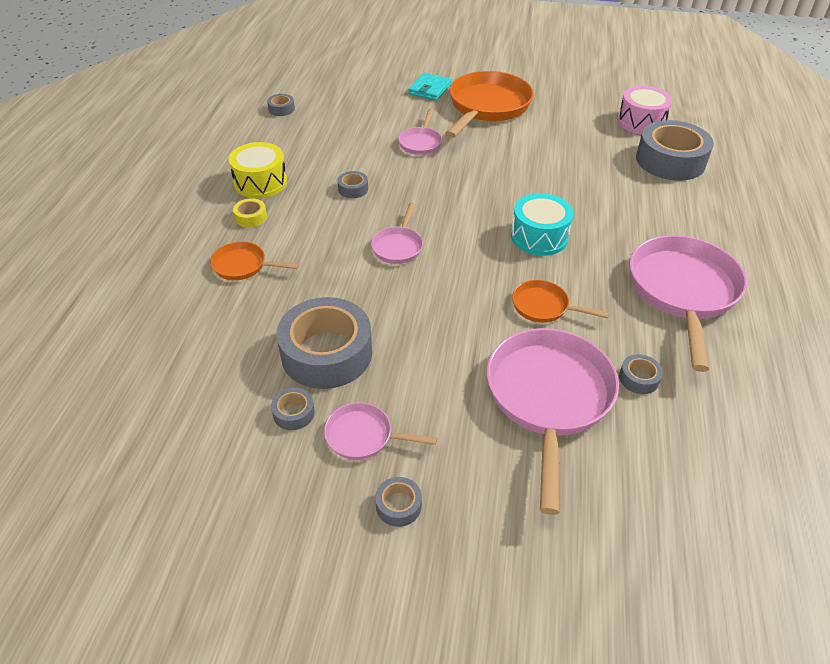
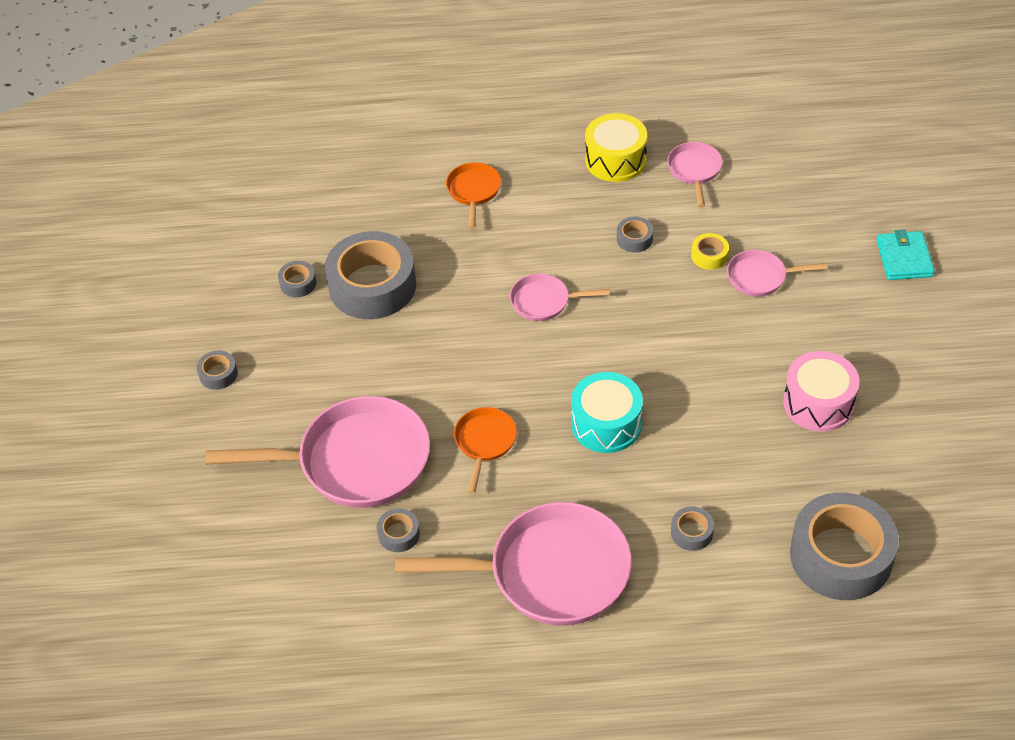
camera: 80 degrees right, 5 degrees up
yellow tape [233,198,267,227] -> yellow tape moved to [691,233,729,270]
grey tape [267,94,295,116] -> grey tape moved to [671,506,714,551]
pink pan [324,402,437,460] -> pink pan moved to [667,142,723,207]
turquoise wallet [408,73,452,101] -> turquoise wallet turned 75 degrees clockwise [876,230,935,280]
orange pan [445,71,534,138] -> none
pink drum [618,86,673,134] -> pink drum moved to [783,351,860,432]

